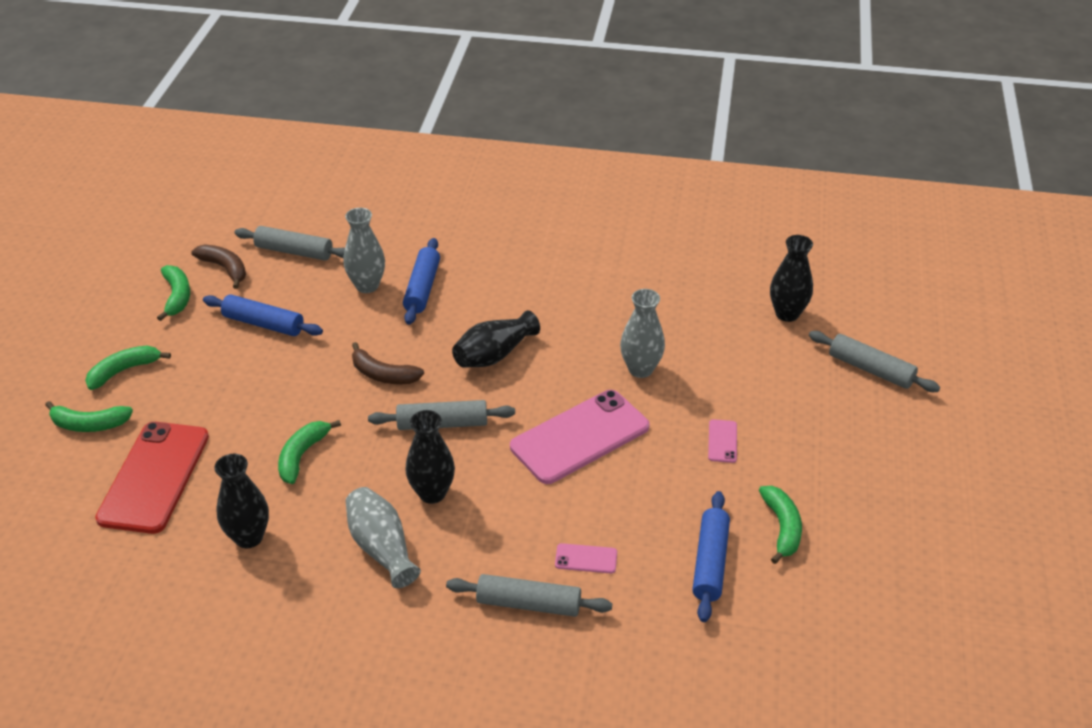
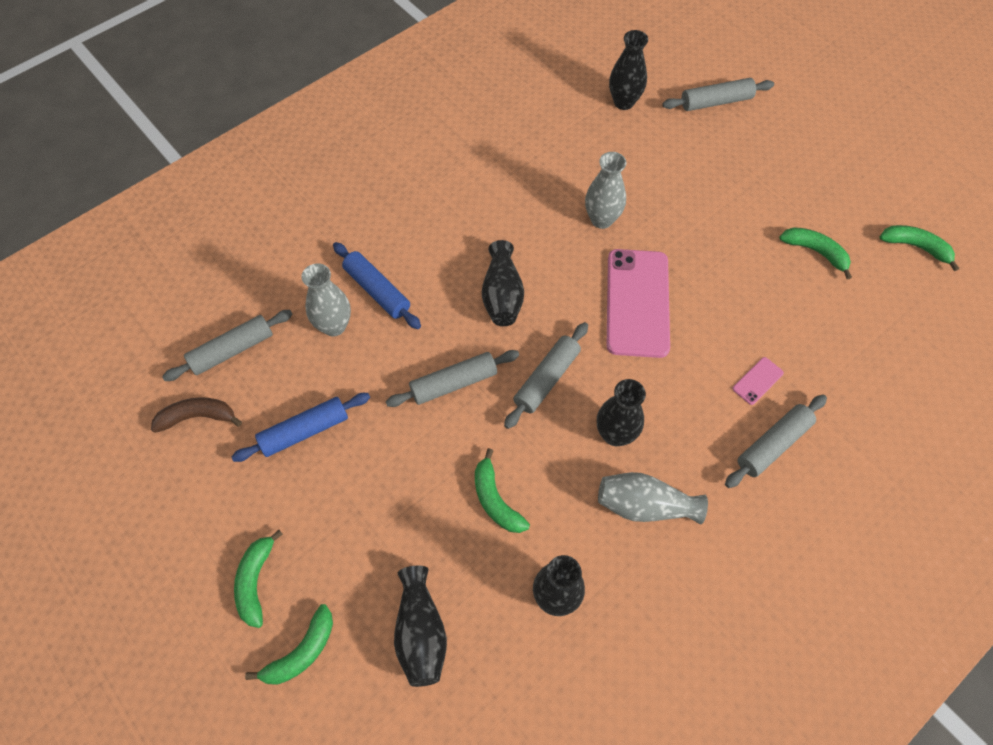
camera: 50 degrees left, 20 degrees up
red phone [95,422,209,534] -> black vase [394,566,447,687]
green banana [157,265,190,321] -> green banana moved to [880,225,959,271]
brown banana [352,342,424,384] -> grey rolling pin [386,350,519,407]
blue rolling pin [692,491,730,622] -> none
pink phone [708,419,737,463] -> none

